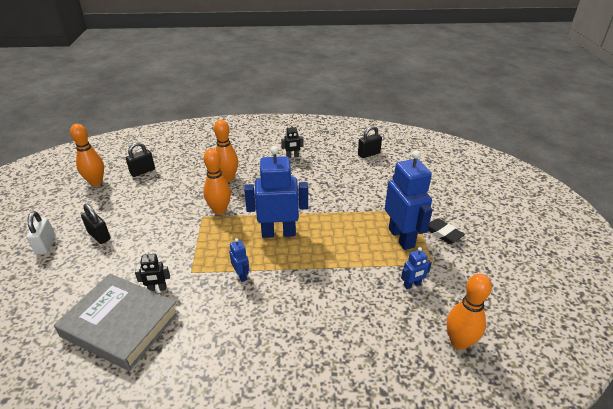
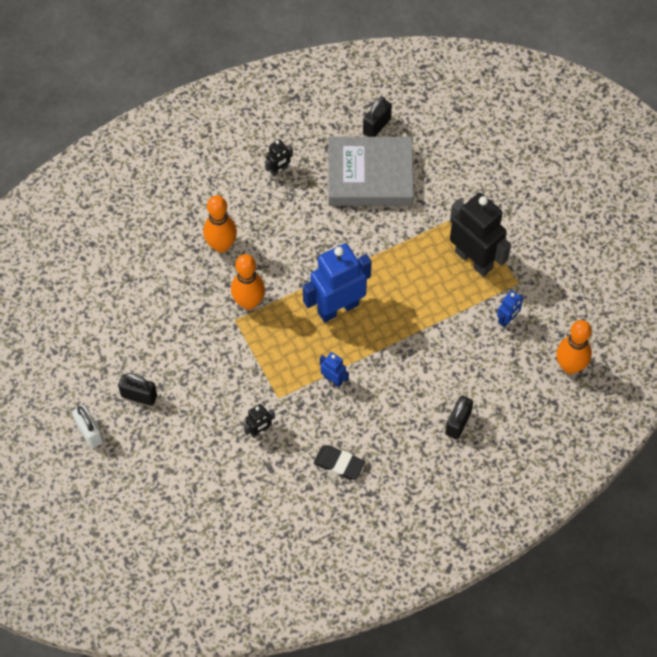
camera: 25 degrees left, 25 degrees up
grey book [54,274,179,371] -> grey book moved to [328,137,414,206]
orange bowling pin [70,124,104,186] -> none
black padlock [126,142,155,177] -> black padlock moved to [445,396,473,439]
blue robot [385,150,432,250] -> black robot [450,193,511,277]
black eraser [428,218,465,244] -> black eraser moved to [314,445,365,480]

